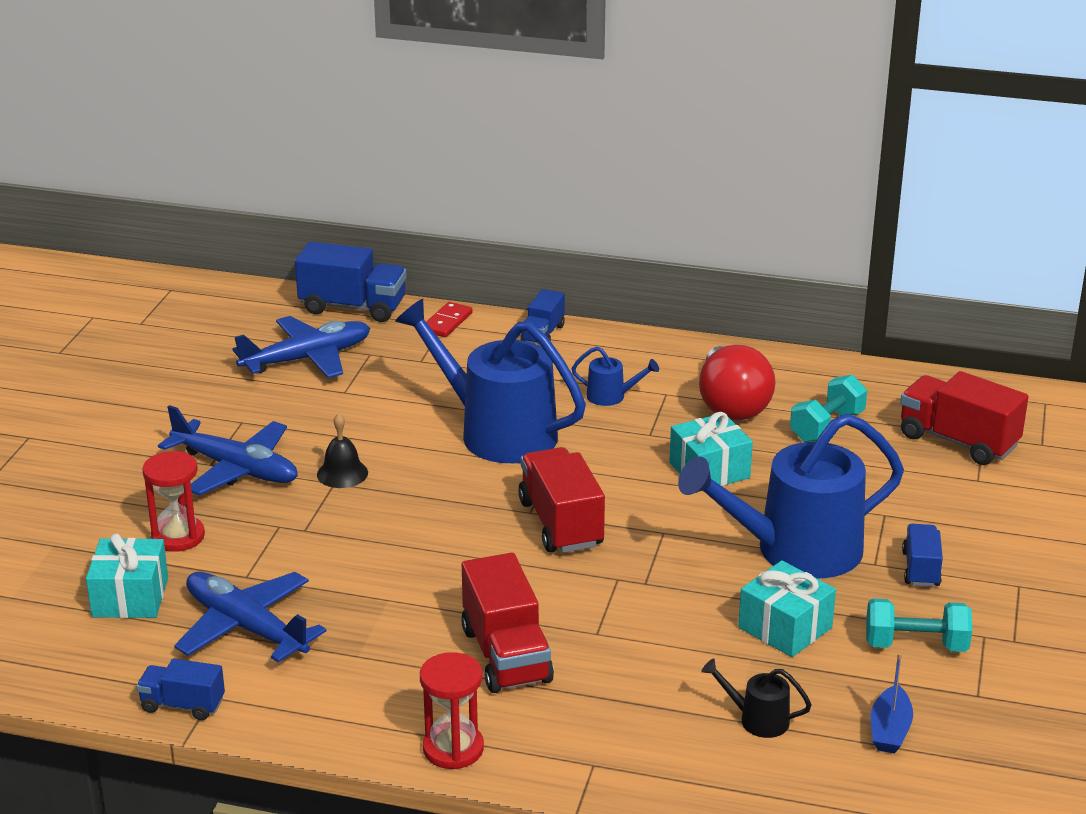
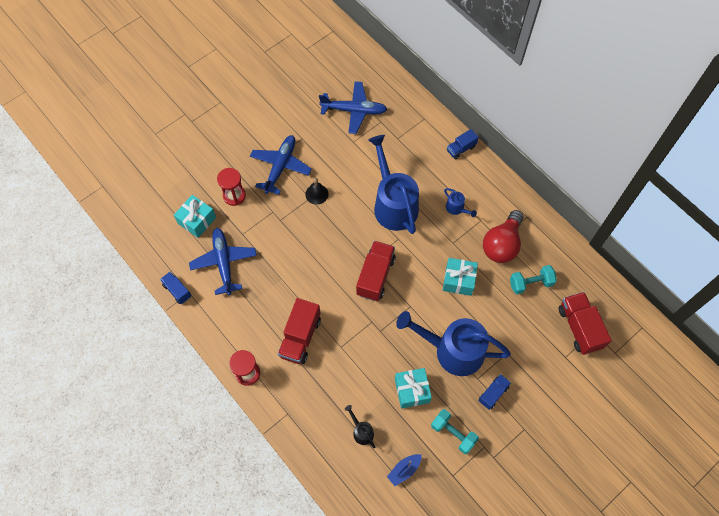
camera: 35 degrees right, 35 degrees up
blue plane [158,405,298,495] -> blue plane turned 135 degrees counterclockwise [250,135,312,195]
blue truck [295,242,407,322] -> none
red domino [426,302,472,337] -> none

